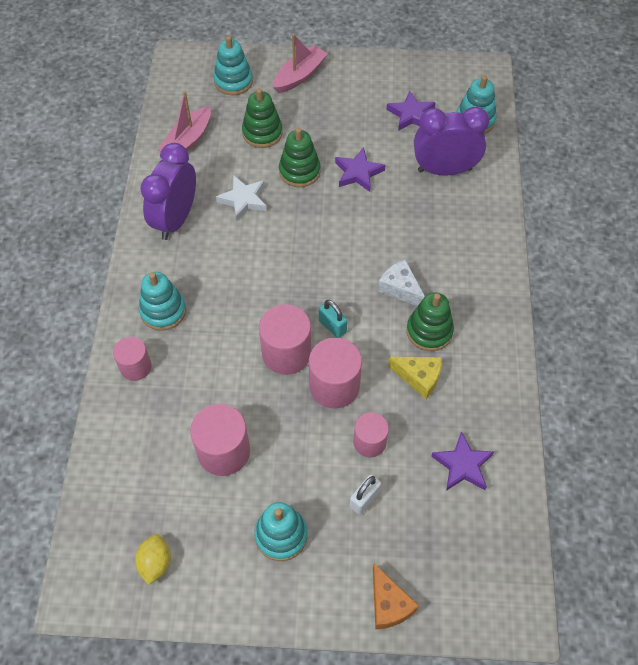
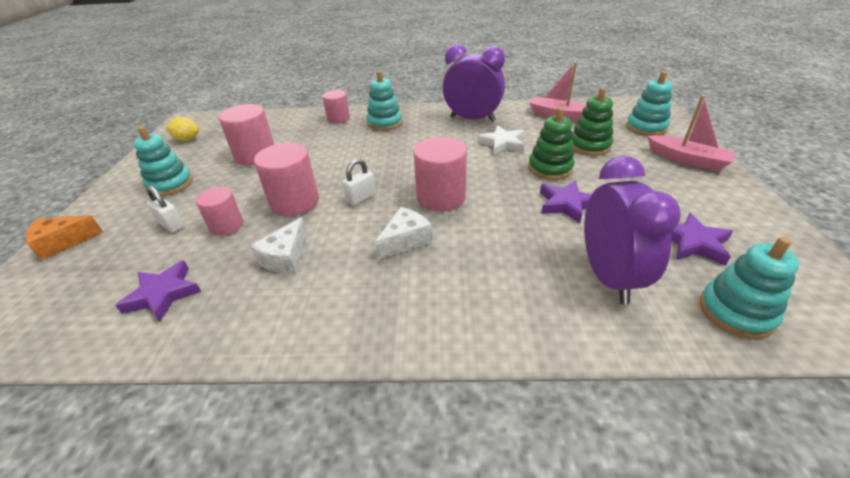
camera: 90 degrees right, 20 degrees down
pink cylinder [259,304,311,375] -> pink cylinder moved to [413,137,467,212]
turquoise padlock [319,300,348,338] -> white padlock [342,159,376,206]
yellow cheese [388,357,442,399] -> white cheese [250,217,307,274]
green stacking toy [406,292,454,351] -> none

